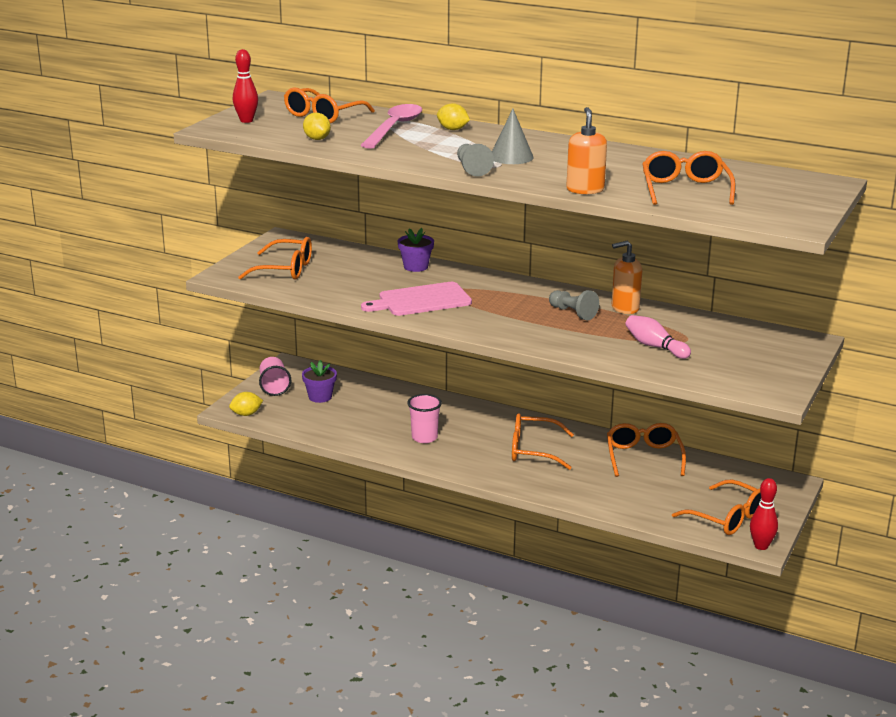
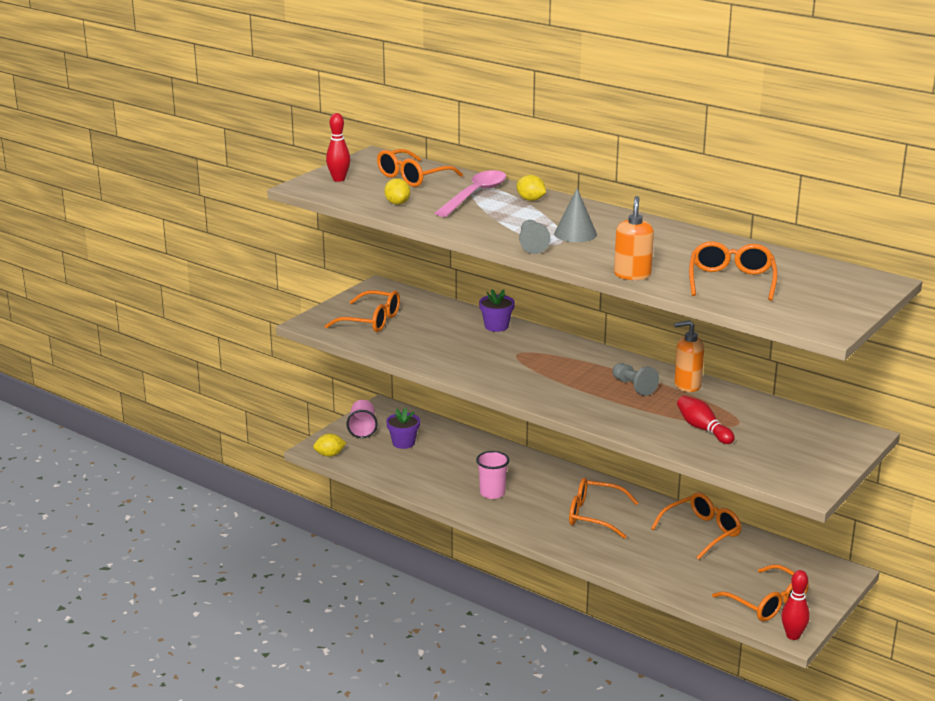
camera: 10 degrees right, 0 degrees up
pink cutting board [361,282,472,316] -> none
orange glasses [607,423,686,477] -> orange glasses turned 45 degrees clockwise [651,492,742,559]
pink bowling pin [625,315,691,359] -> red bowling pin [677,396,735,444]

